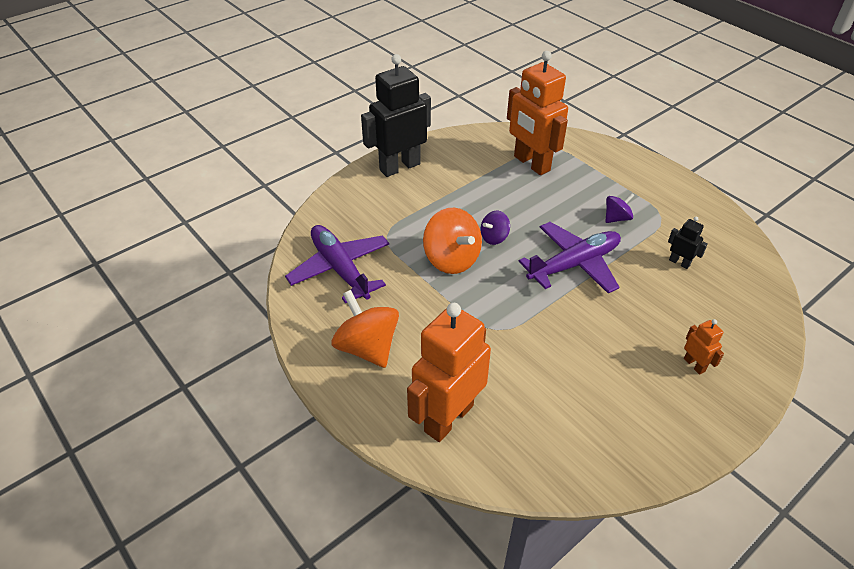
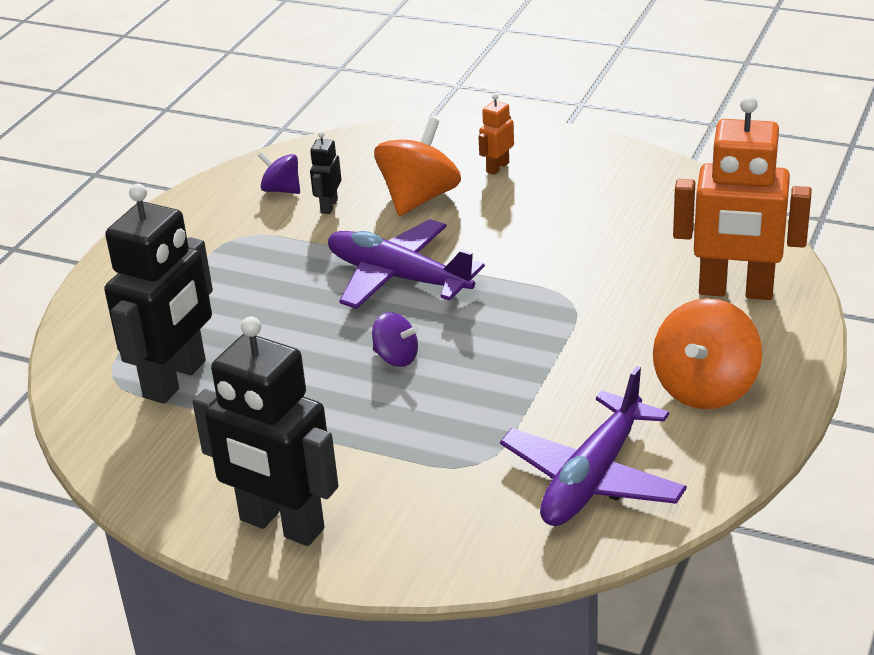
camera: 115 degrees left, 10 degrees down
orange spinning top [423,208,482,274] -> orange spinning top moved to [374,117,461,216]
orange robot [507,51,568,175] -> black robot [104,184,213,404]
purple spinning top [605,193,634,223] -> purple spinning top moved to [258,152,300,194]

